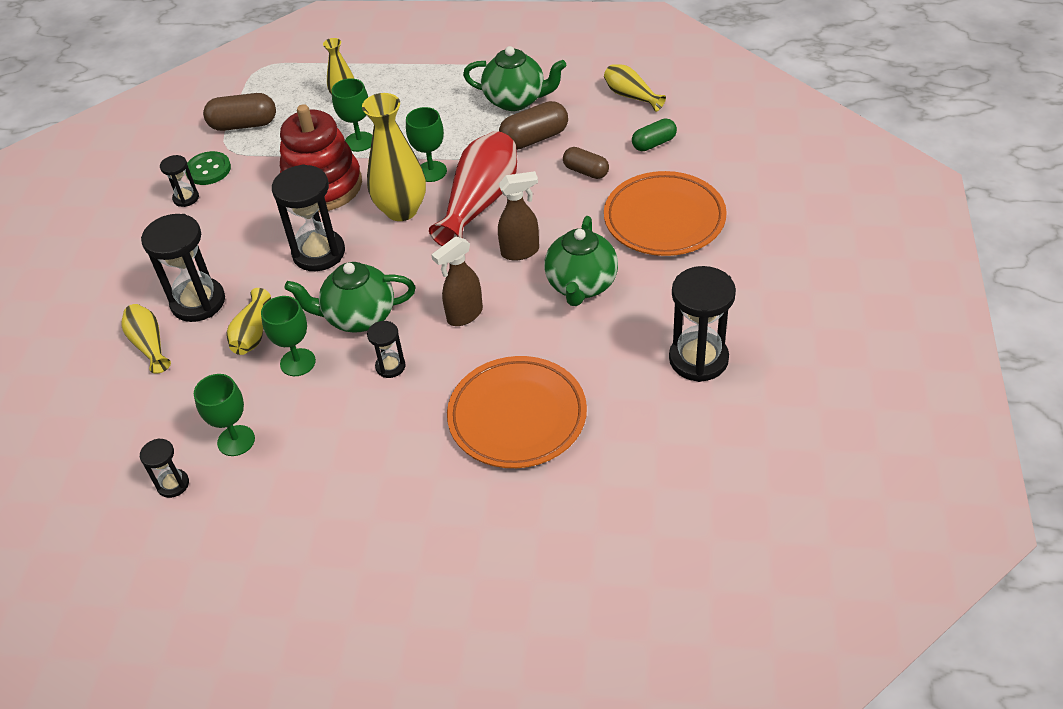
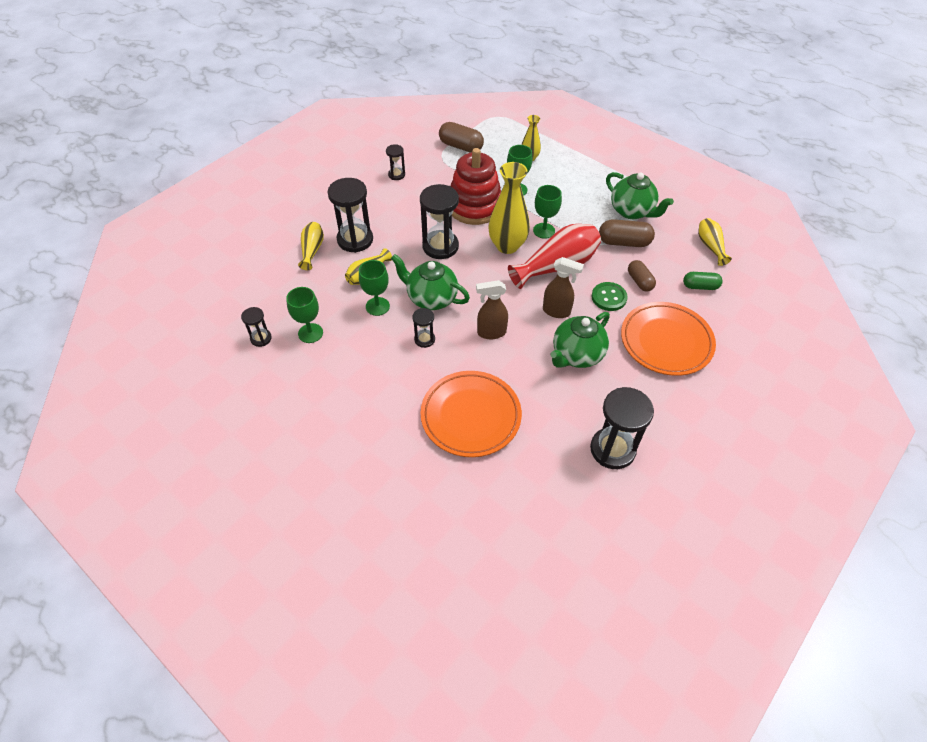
camera: 30 degrees right, 5 degrees up
green button [185,151,231,185] -> green button moved to [592,282,628,311]

